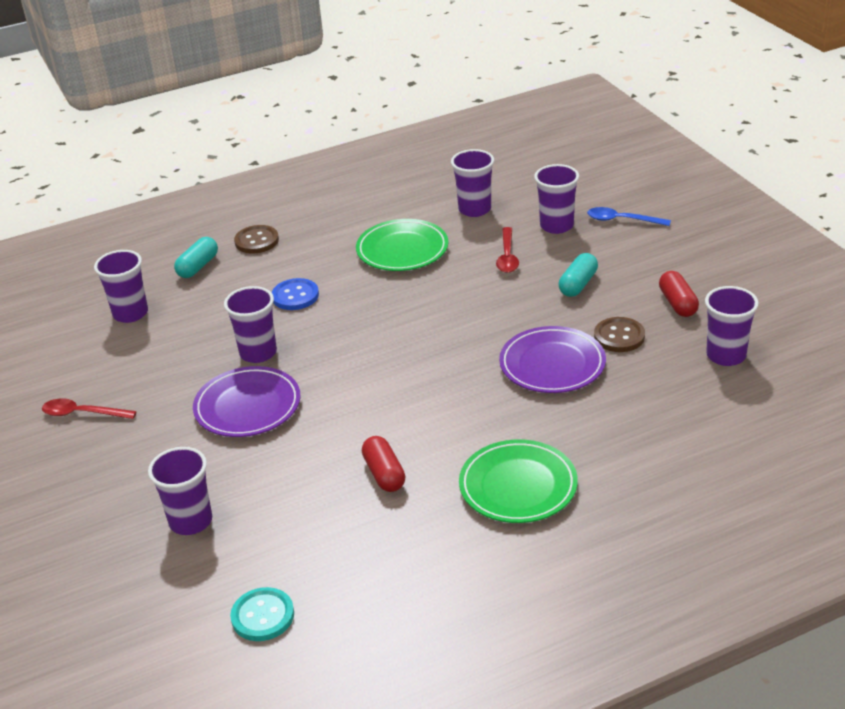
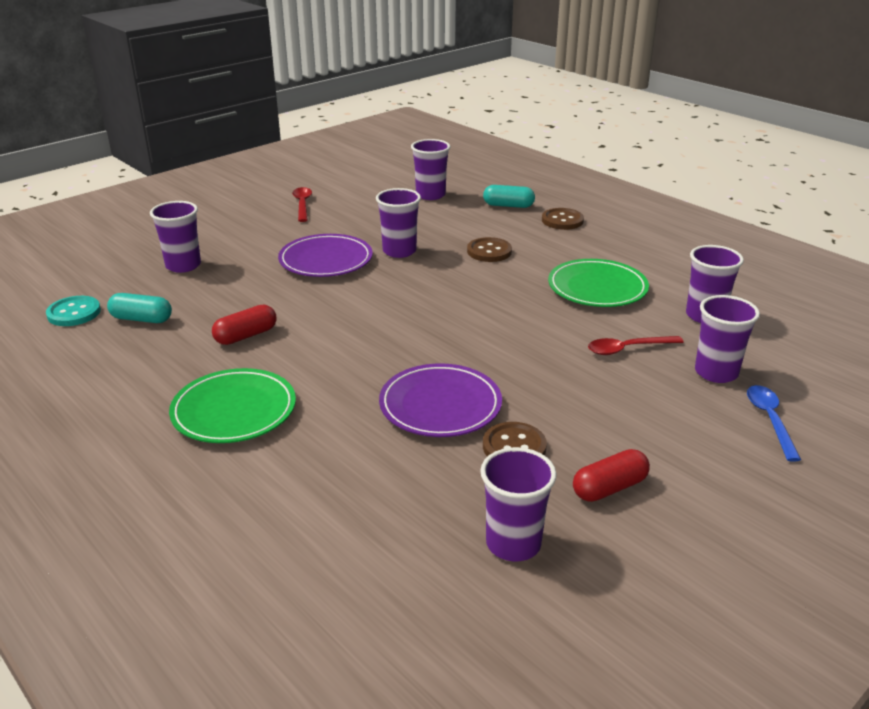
camera: 70 degrees right, 5 degrees down
blue button [272,278,319,310] -> brown button [467,237,512,262]
turquoise capsule [559,253,598,297] -> turquoise capsule moved to [107,293,172,323]

